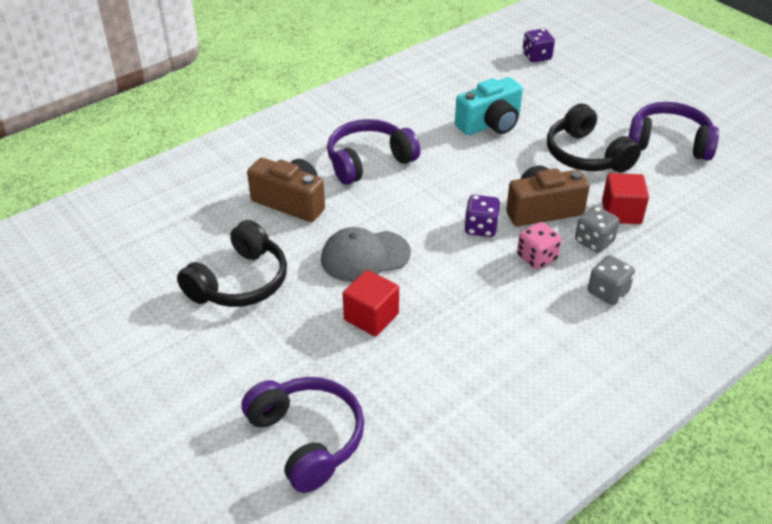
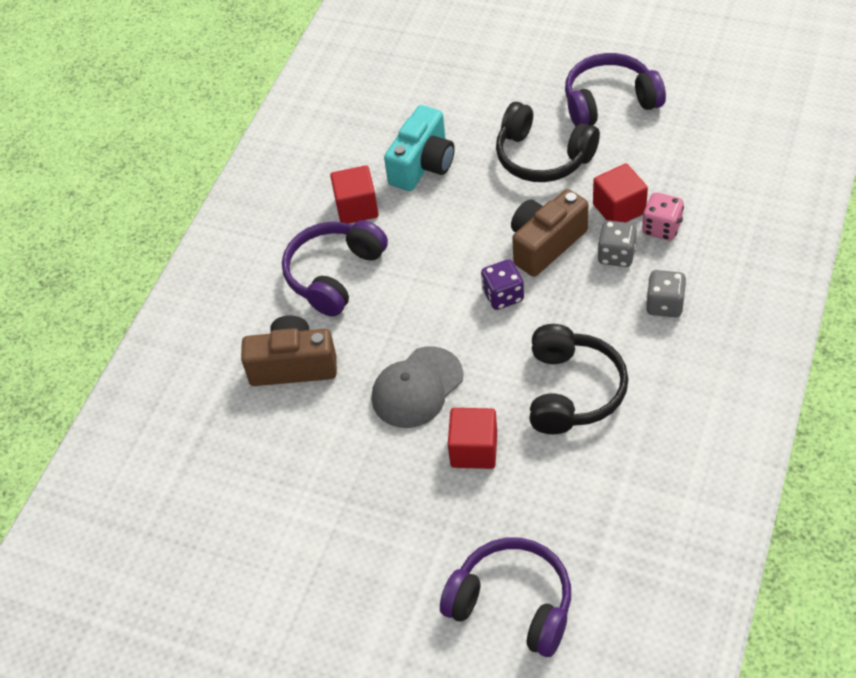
camera: 25 degrees left, 10 degrees up
black headphones [177,220,287,307] -> black headphones moved to [530,324,628,434]
pink dice [517,222,561,269] -> pink dice moved to [642,192,684,241]
purple dice [522,29,555,62] -> none
none -> red cube [330,165,379,224]

